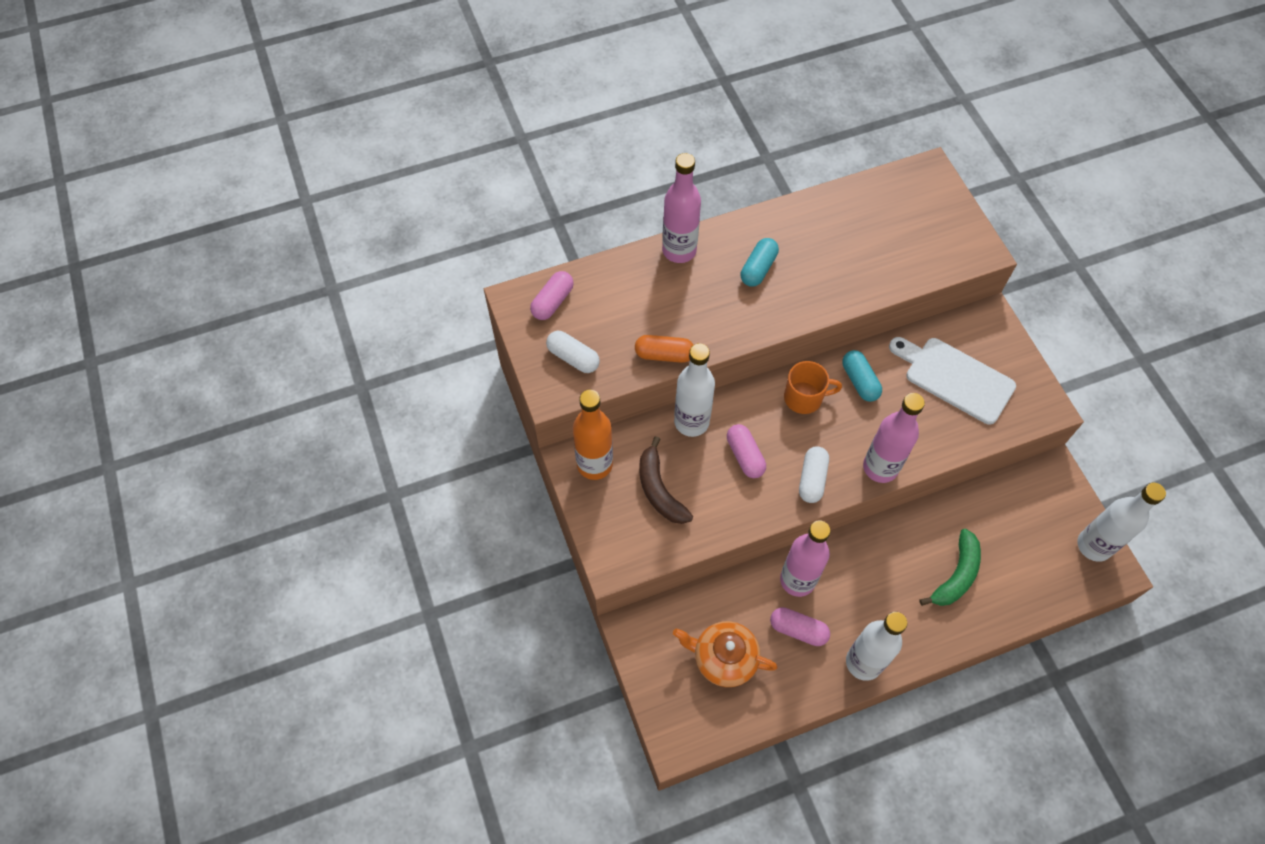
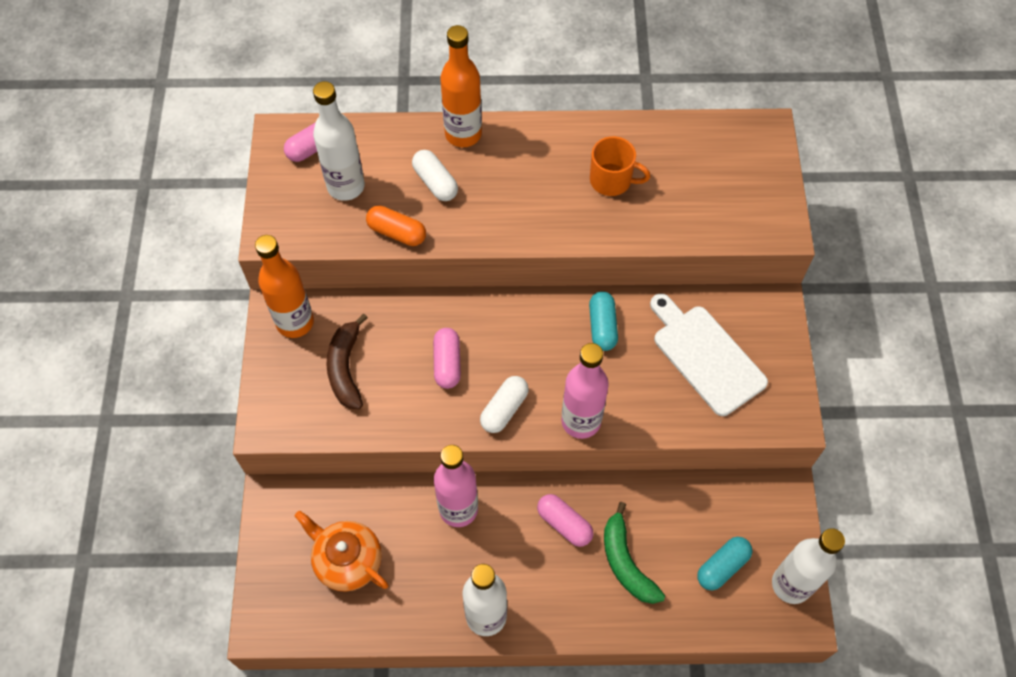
camera: 20 degrees right, 0 degrees up
white capsule [546,331,600,373] -> white capsule moved to [412,150,458,201]
pink bottle [662,153,701,263] -> orange bottle [440,25,482,147]
white bottle [674,343,715,437] -> white bottle moved to [313,81,365,201]
turquoise capsule [741,238,779,287] -> turquoise capsule moved to [697,537,752,590]
pink capsule [770,607,830,646] -> pink capsule moved to [537,494,593,547]
orange mug [784,361,842,414] -> orange mug moved to [590,136,651,196]
green banana [920,529,981,606] -> green banana turned 105 degrees clockwise [604,502,665,604]

